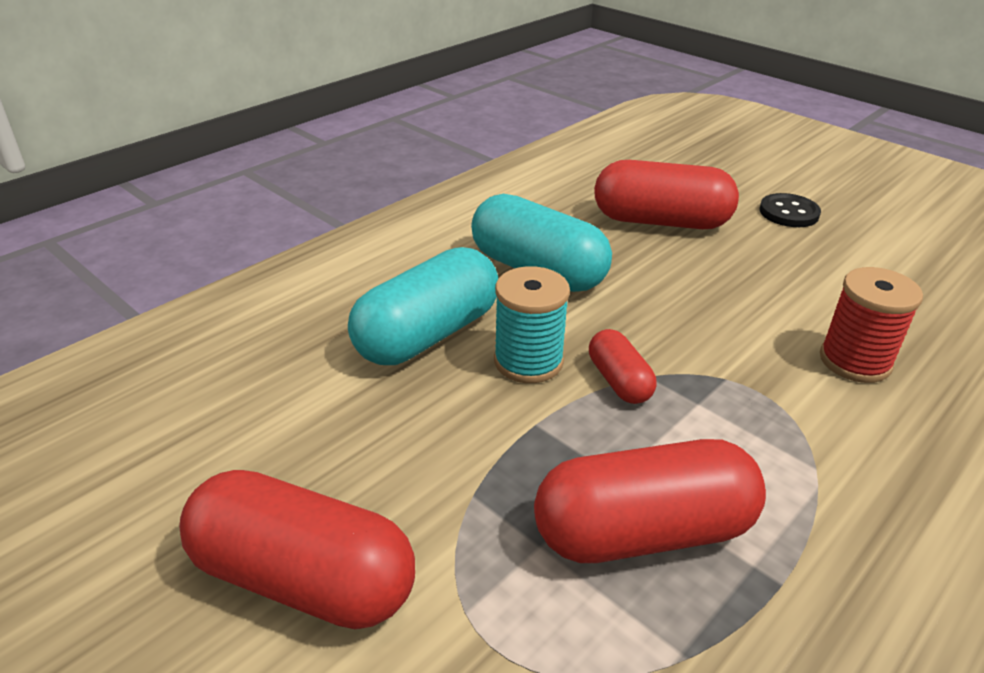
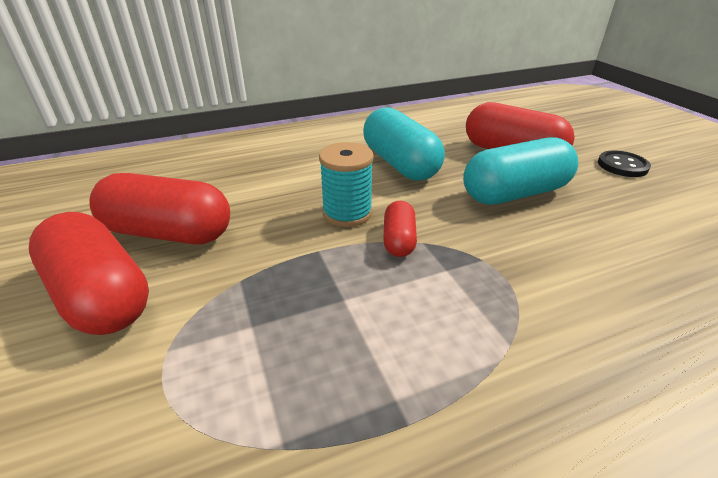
camera: 25 degrees right, 0 degrees up
turquoise capsule [348,247,498,365] -> turquoise capsule moved to [463,137,578,205]
red capsule [534,439,766,563] -> red capsule moved to [89,173,230,244]
red spool [820,267,923,383] -> none

